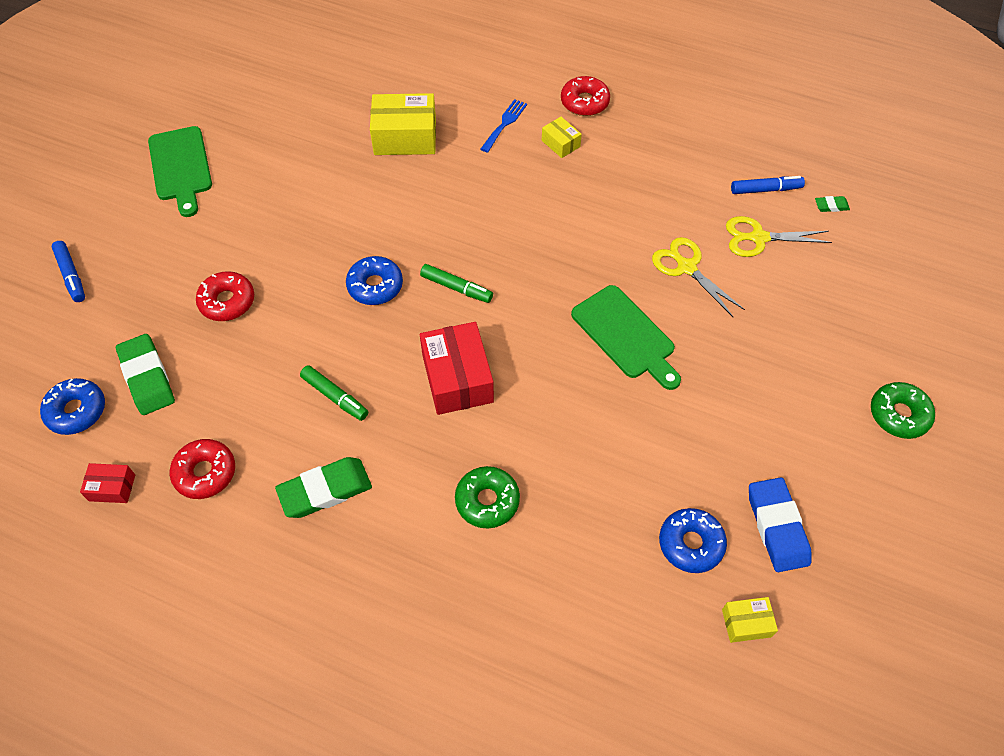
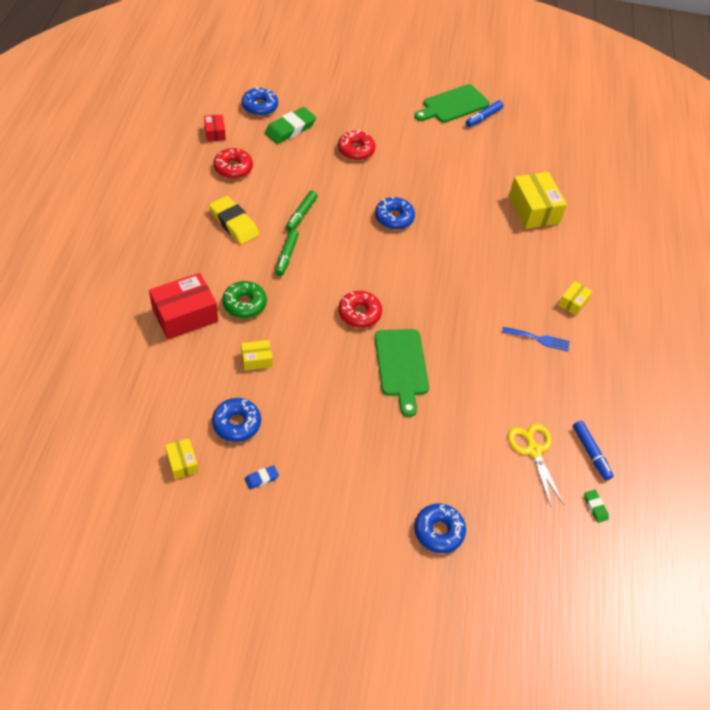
camera: 70 degrees right, 5 degrees down
blue marker [52,241,85,302] -> blue marker moved to [466,100,504,127]
green eraser [275,457,372,518] -> yellow eraser [209,196,259,244]
green marker [420,264,493,303] -> green marker moved to [275,229,299,276]
red box [420,322,494,415] -> red box moved to [149,273,218,340]
blue fork [481,99,527,153] -> blue fork moved to [502,327,570,351]
red donut [561,76,610,116] -> red donut moved to [338,291,382,328]
green cutting board [571,285,681,390] -> green cutting board turned 45 degrees counterclockwise [375,329,429,417]
yellow scissors [652,237,745,317] -> none
blue eraser [749,477,811,572] -> blue eraser [245,465,279,490], size x0.47
green donut [871,382,935,439] -> none
none -> yellow box [241,340,273,371]
none -> blue donut [414,503,466,553]

